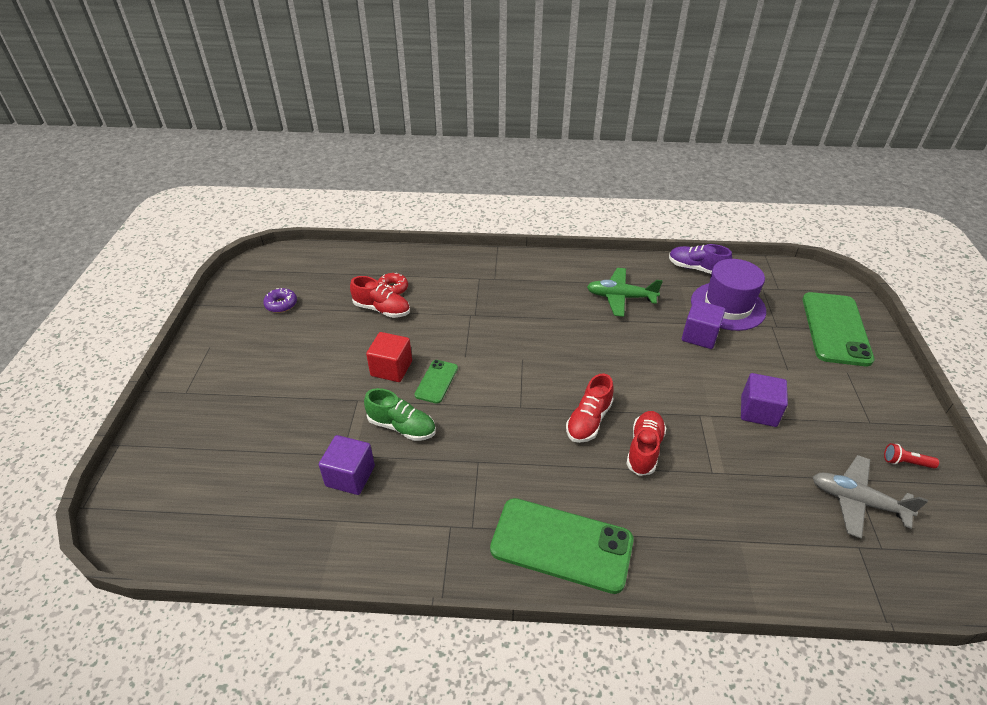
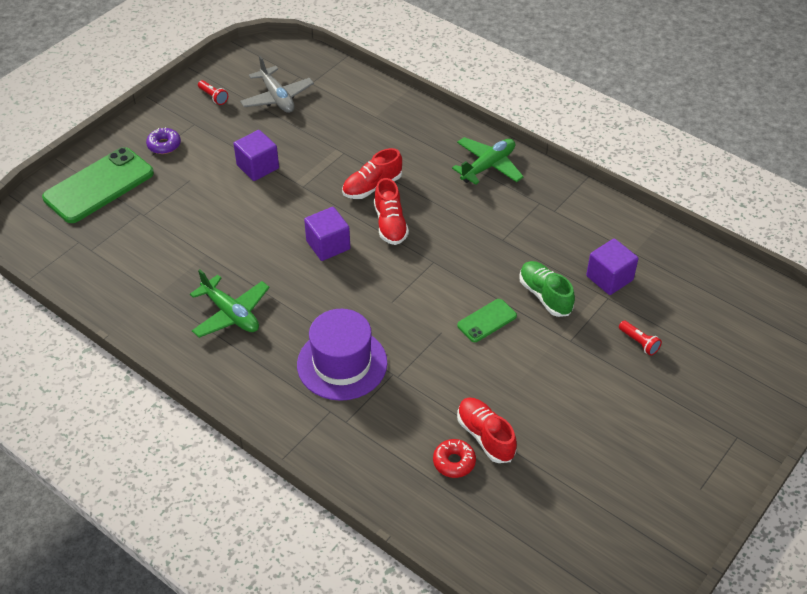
camera: 145 degrees left, 5 degrees up
purple donut [263,288,297,313] -> purple donut moved to [146,127,181,154]
red cube [366,332,412,382] -> none
green phone [490,498,634,594] -> green plane [452,137,524,185]
red shoe [566,373,614,443] -> red shoe turned 105 degrees clockwise [374,178,409,245]
purple shoe [669,244,732,274] -> none
purple cube [682,300,725,349] -> purple cube moved to [304,207,350,261]
purple hat [691,259,766,331] -> purple hat moved to [297,309,387,401]
none -> red flashlight [619,321,662,355]

